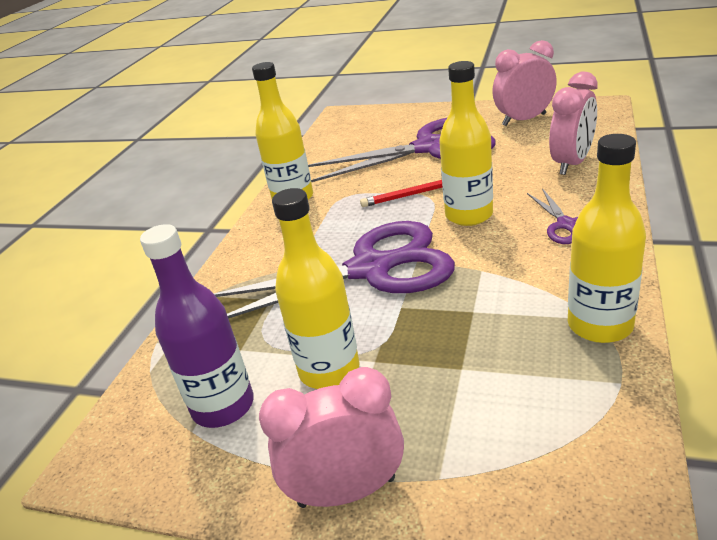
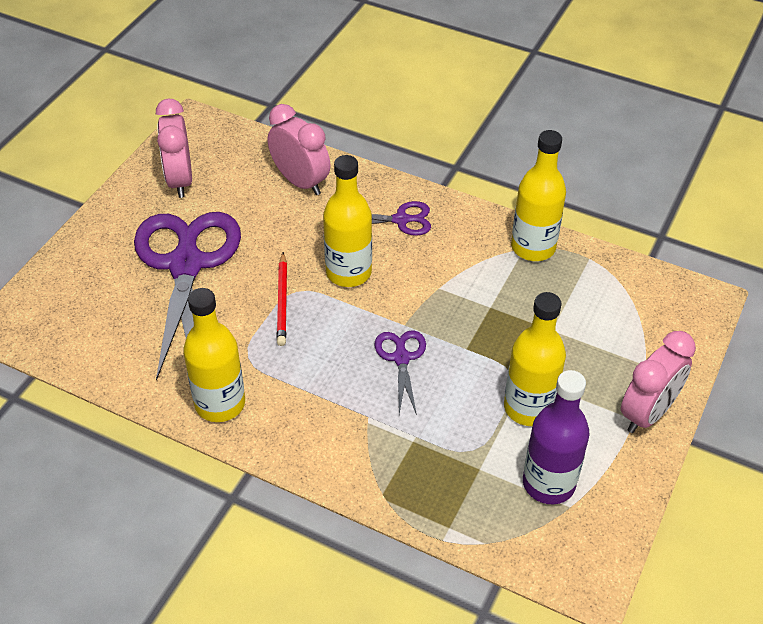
camera: 85 degrees left, 15 degrees up
purple scissors [214,221,455,319] -> purple scissors [375,330,426,415], size x0.45
pink clock [259,367,404,508] -> pink clock turned 135 degrees counterclockwise [621,331,696,433]

